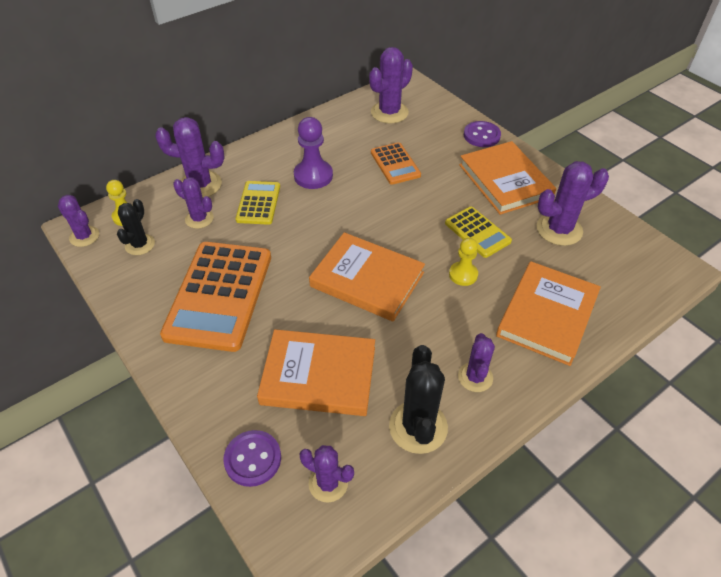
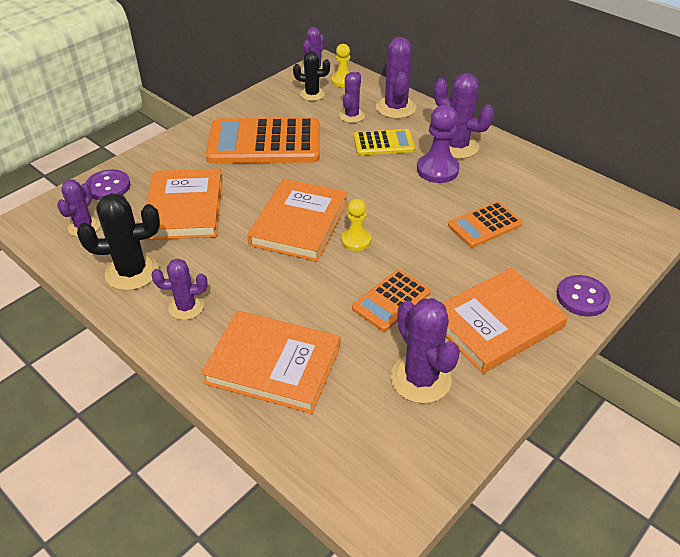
camera: 80 degrees right, 5 degrees down
purple cactus [369,47,413,124] -> purple cactus moved to [434,73,494,159]
yellow calculator [445,207,512,258] -> orange calculator [352,270,431,331]
yellow pawn [449,238,478,286] -> yellow pawn moved to [341,199,371,251]

